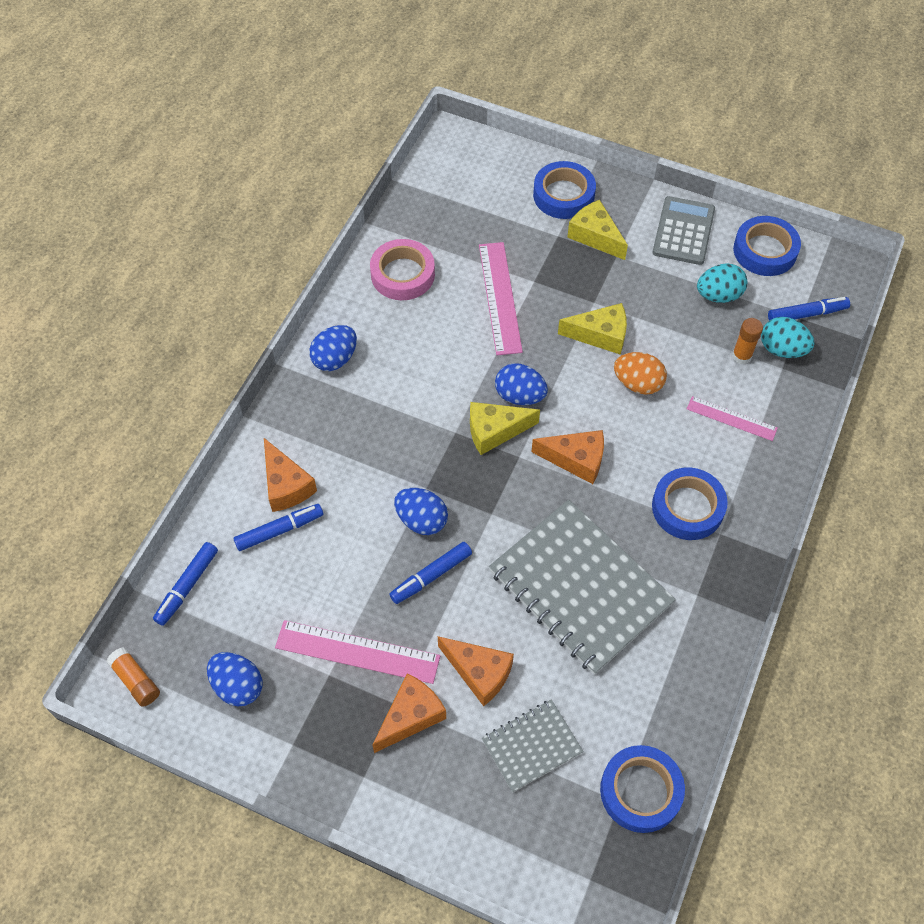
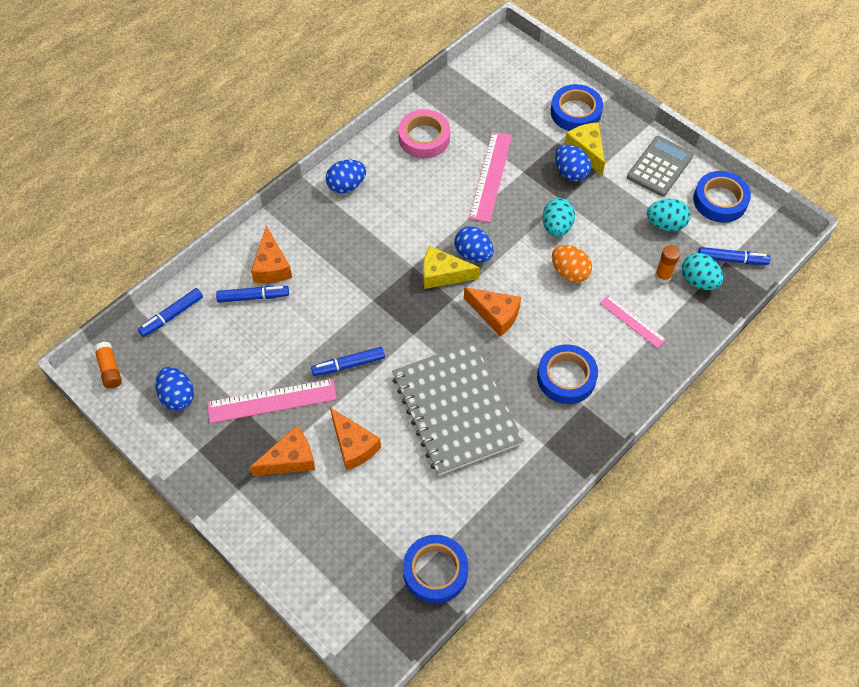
camera: 20 degrees right, 0 degrees up
pink ruler [275,620,440,684] -> pink ruler turned 45 degrees counterclockwise [207,379,337,423]
blue egg [394,488,448,535] -> blue egg moved to [555,145,591,181]
grey notebook [482,699,584,793] -> none
yellow cheese [558,303,627,355] -> turquoise egg [542,198,575,237]

